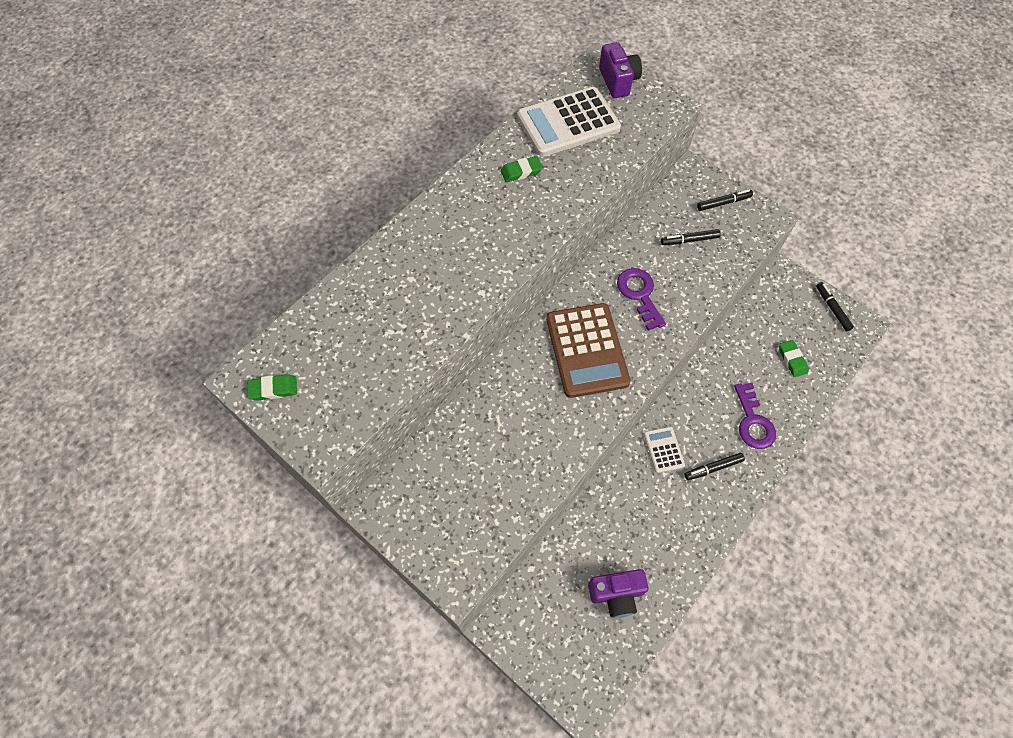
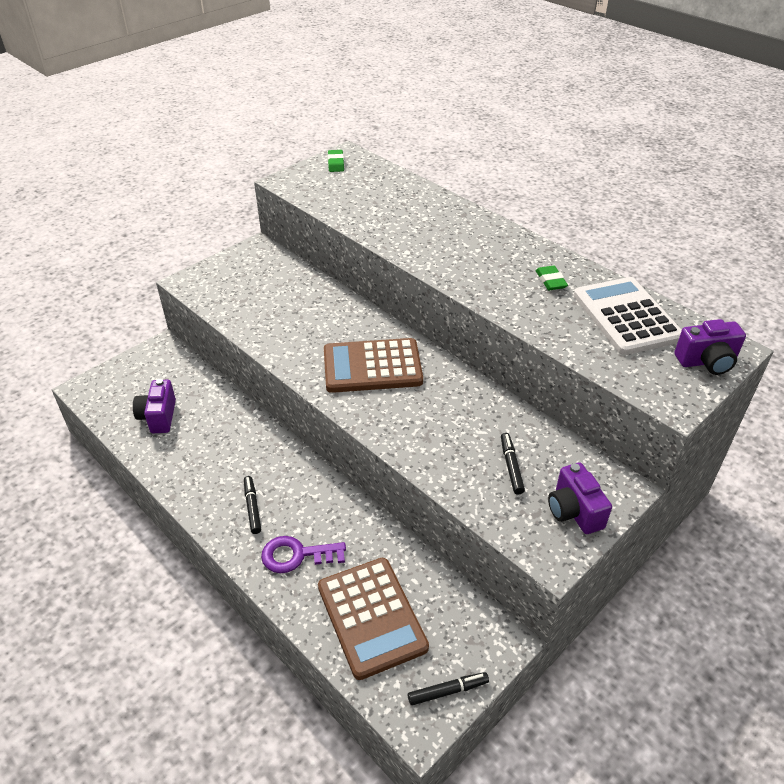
camera: 95 degrees right, 20 degrees down
purple key [617,268,666,331] -> none
white calculator [644,426,685,473] -> none
black marker [697,189,753,211] -> purple camera [548,462,612,534]
green eraser [779,340,808,377] -> brown calculator [318,558,429,680]

